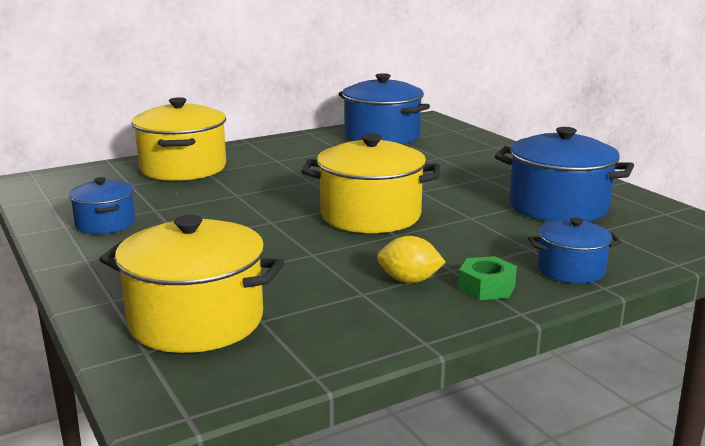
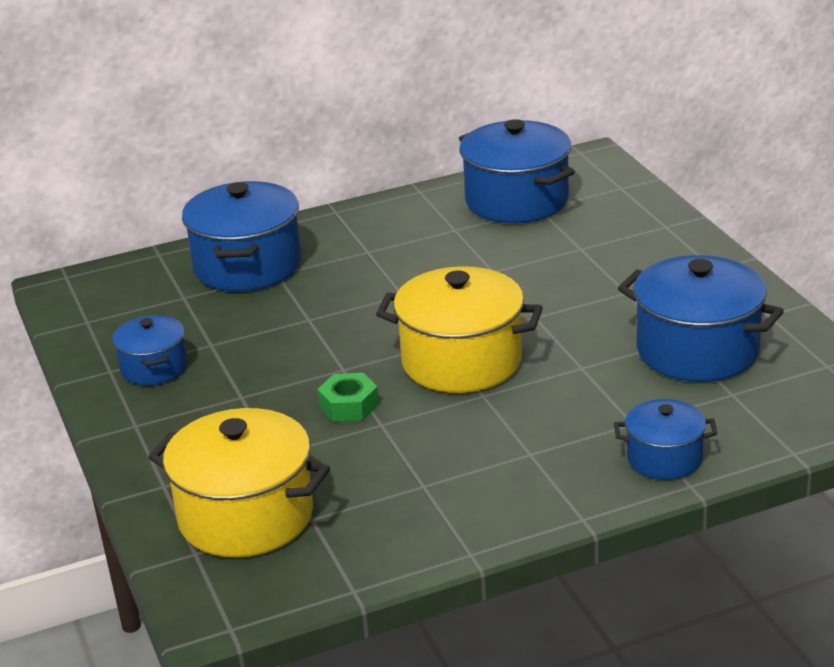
camera: 10 degrees right, 10 degrees up
yellow pot [132,97,226,181] -> blue pot [182,181,301,291]
yellow lemon [377,236,446,283] -> none
green nut [458,256,517,300] -> green nut moved to [317,373,379,422]

